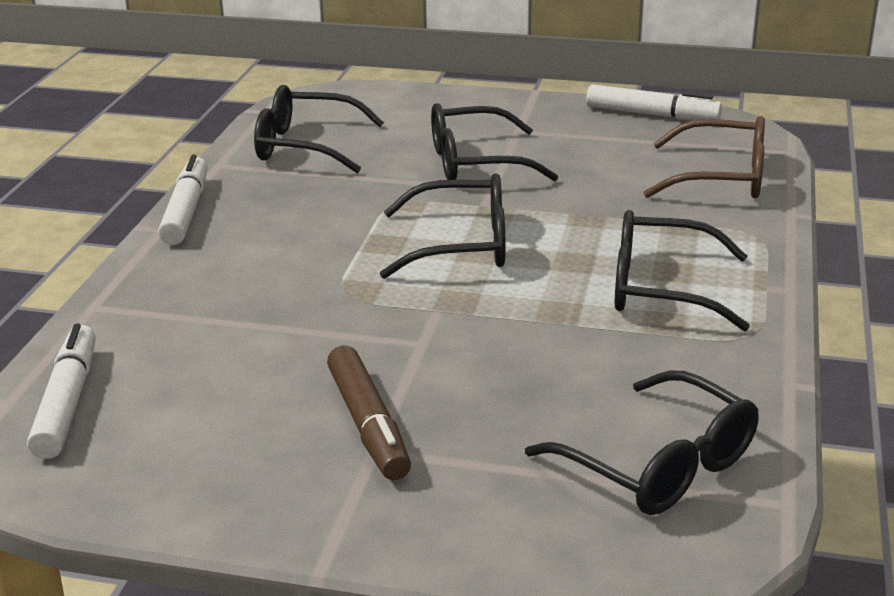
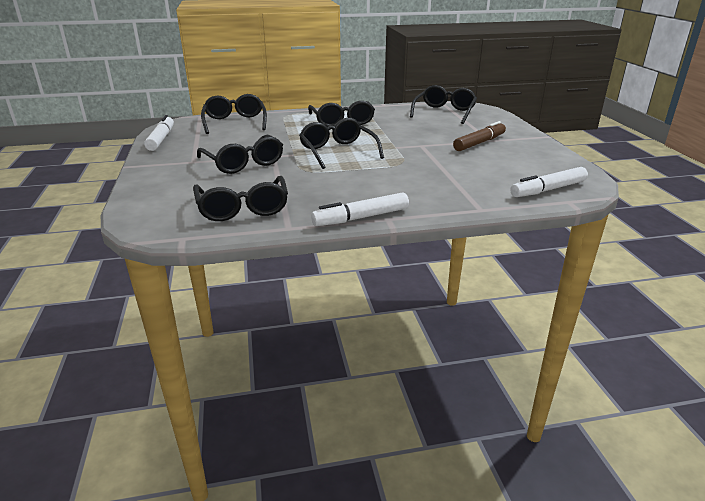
camera: 115 degrees left, 0 degrees up
brown glasses [644,116,765,198] -> black glasses [201,94,267,134]

